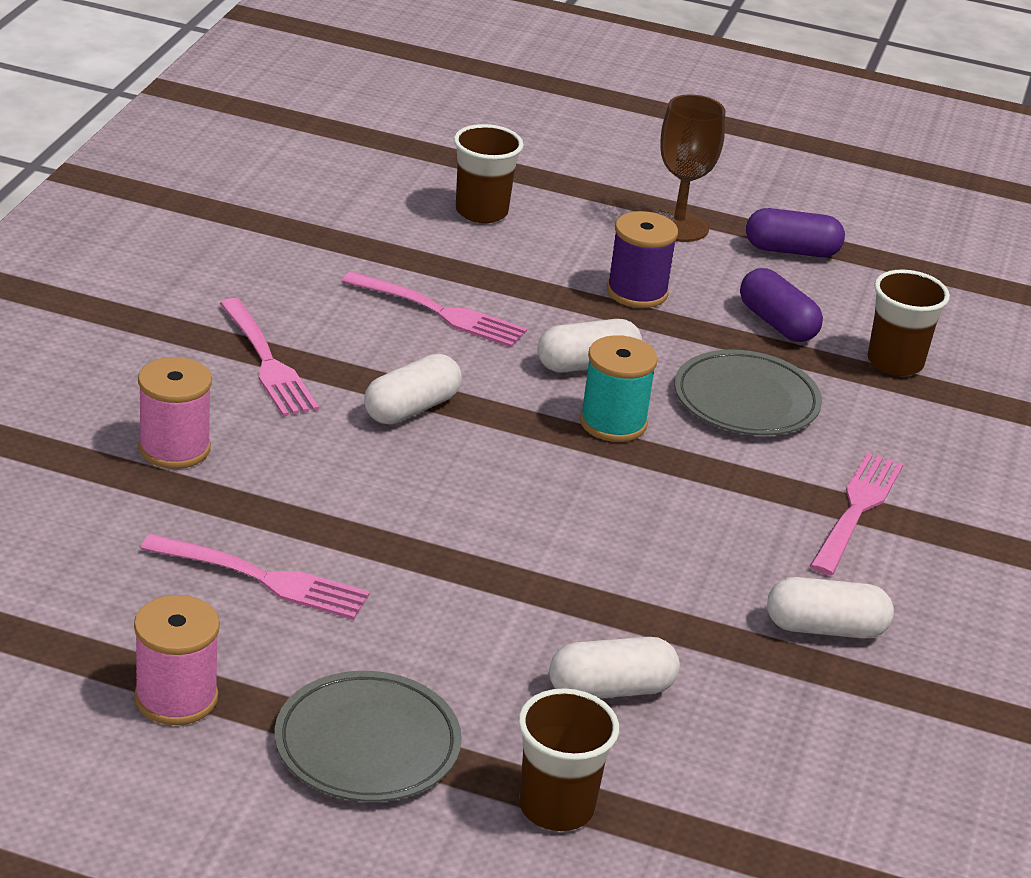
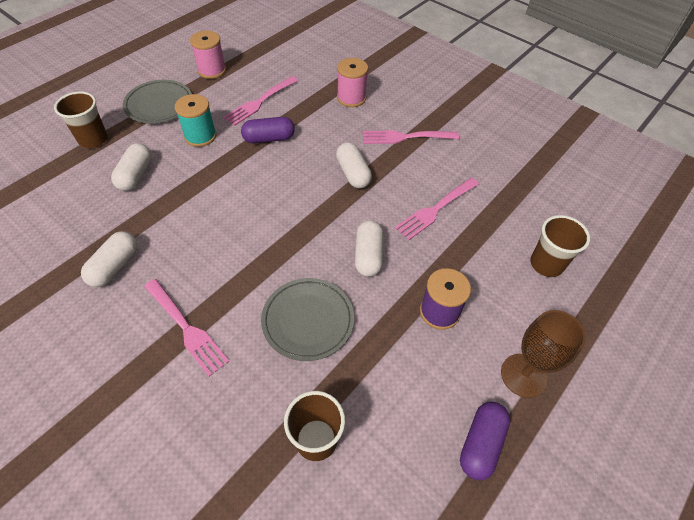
camera: 115 degrees right, 20 degrees up
turquoise spool [580,335,658,442] -> turquoise spool moved to [175,94,217,147]
purple capsule [740,268,823,342] -> purple capsule moved to [241,117,295,143]

